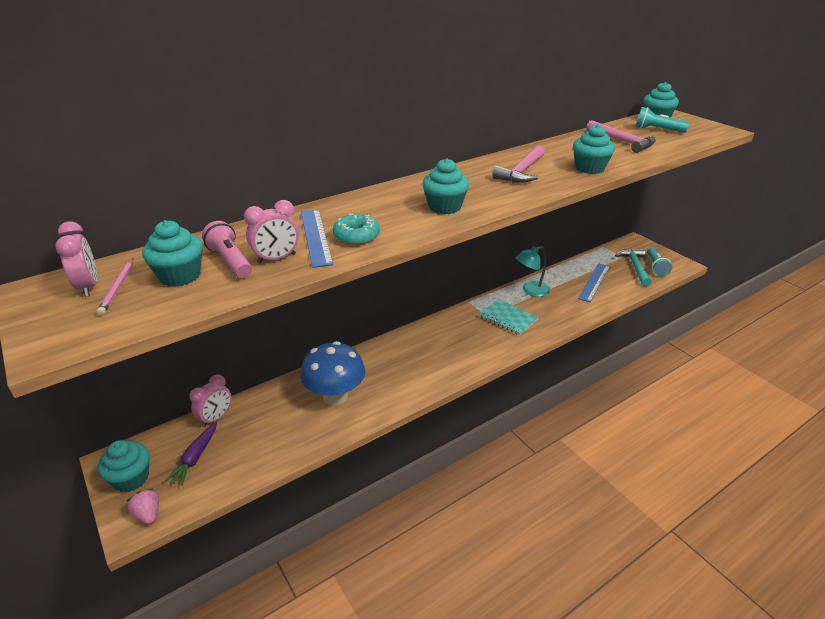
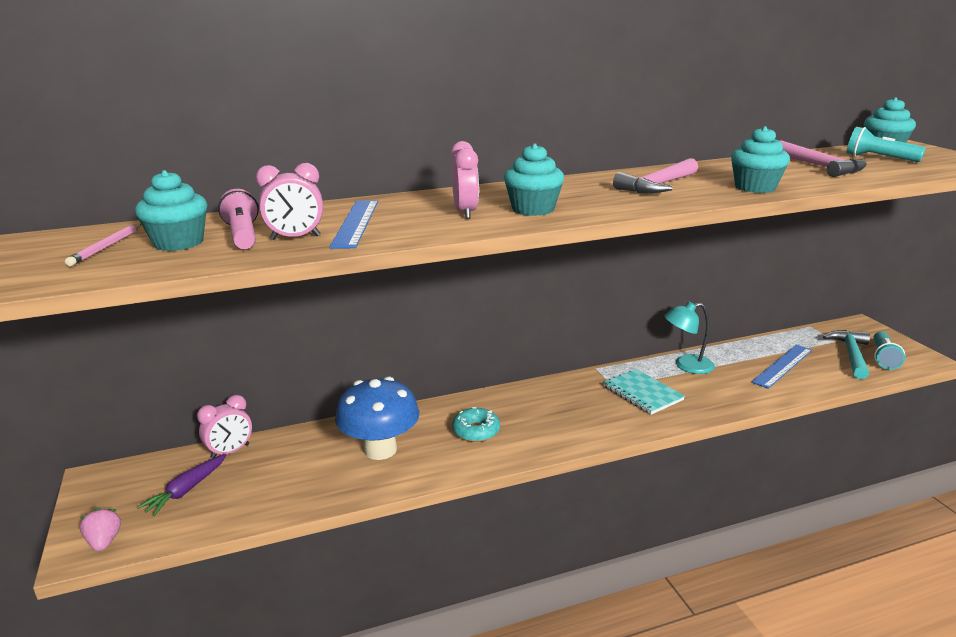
camera: 15 degrees right, 10 degrees down
pink clock [55,221,97,297] -> pink clock moved to [451,141,479,219]
turquoise cupcake [98,440,150,492] -> none
turquoise donut [333,214,380,245] -> turquoise donut moved to [452,407,500,442]

